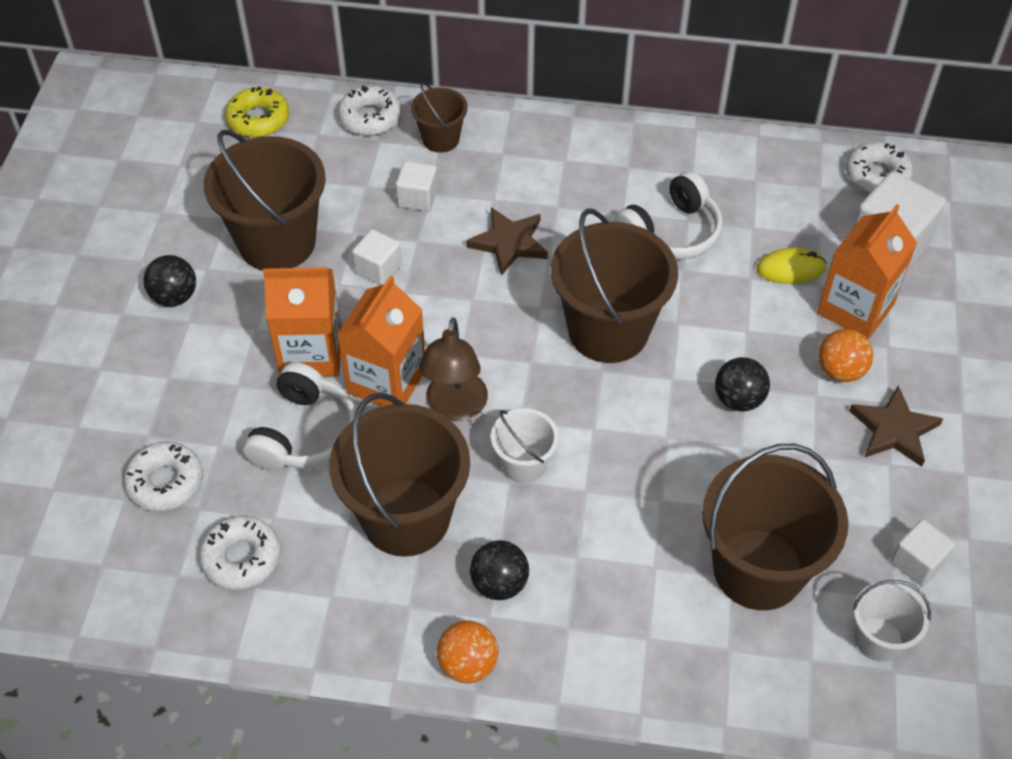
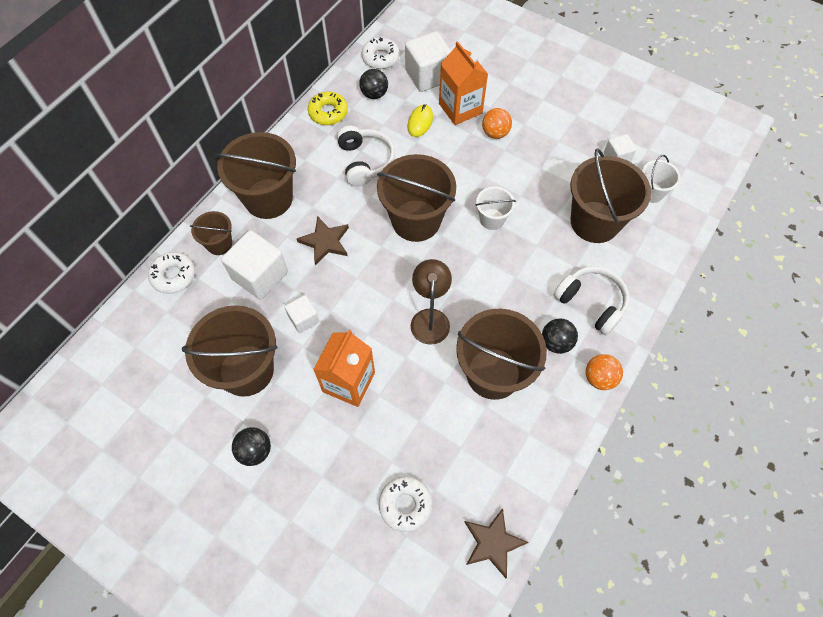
camera: 65 degrees left, 10 degrees up
white donut [199,515,281,590] -> none
yellow donut [225,87,290,137] -> yellow donut moved to [308,92,348,125]
white headphones [243,362,356,471] -> white headphones moved to [554,266,629,335]
orange carton [337,275,425,406] -> none
white cube [396,161,438,212] -> white cube [221,230,288,300], size x1.82
brown lamp [419,317,488,421] -> brown lamp turned 120 degrees counterclockwise [411,259,452,345]
white bucket [491,408,559,484] -> white bucket moved to [476,187,516,230]
black ball [715,357,770,412] -> black ball moved to [359,69,388,99]
brown star [849,386,943,467] -> brown star moved to [465,508,529,578]
none -> brown bucket [215,132,296,219]

